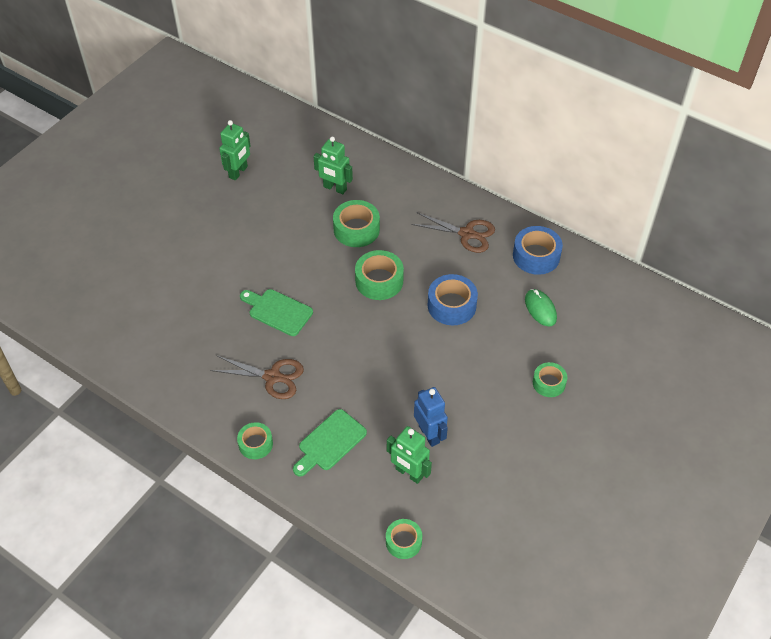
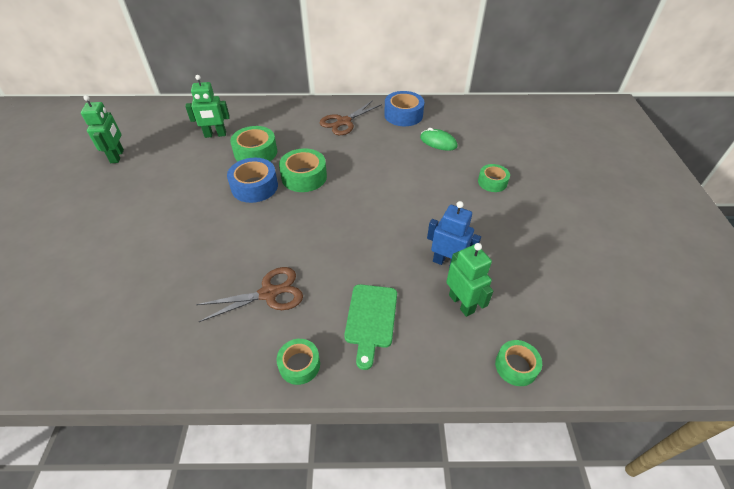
camera: 35 degrees left, 5 degrees down
green cutting board [240,289,313,336] -> none
green robot [387,426,432,484] -> green robot turned 120 degrees counterclockwise [446,243,493,317]
brown scissors [411,212,495,253] -> brown scissors turned 150 degrees clockwise [320,100,382,135]
blue tape [428,274,478,325] -> blue tape moved to [227,158,278,203]

